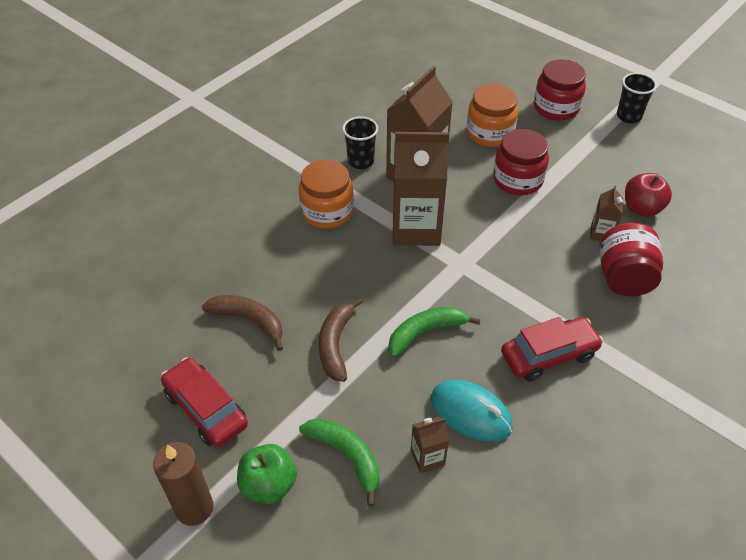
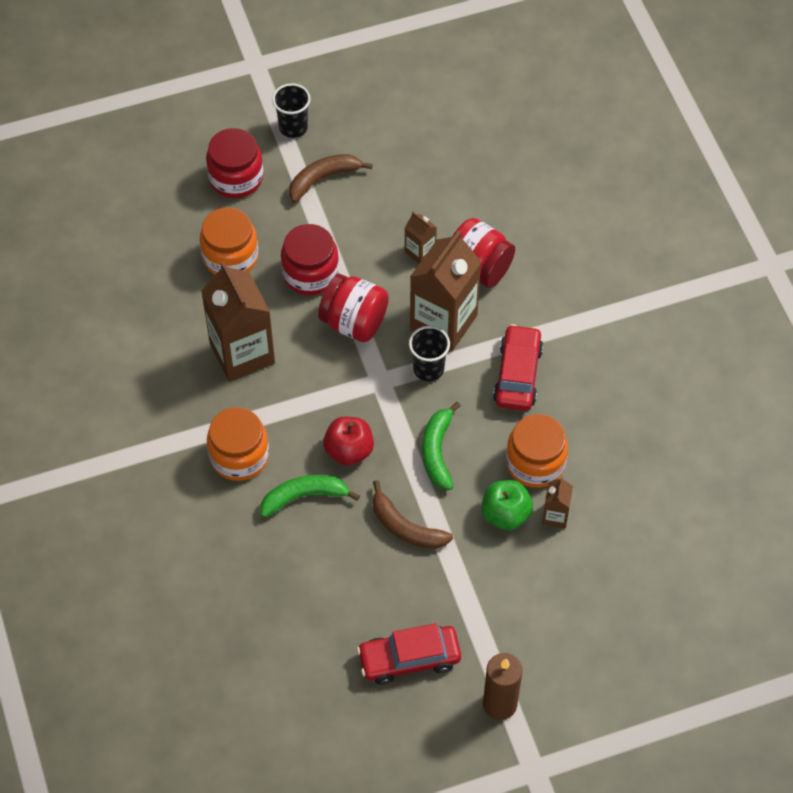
camera: 60 degrees left, 10 degrees up
brown banana [202,295,283,351] -> brown banana moved to [289,154,373,203]
green apple [237,444,297,504] -> green apple moved to [482,480,533,530]
green banana [299,418,379,507] -> green banana moved to [261,475,360,518]
black cup [342,117,378,169] -> black cup moved to [409,326,450,381]
brown carton [393,132,449,246] -> brown carton moved to [410,230,481,351]
turquoise mouse [431,380,513,442] -> orange jar [506,414,568,488]
red apple [625,173,672,217] -> red apple moved to [323,417,374,466]
none -> red jar [318,274,389,342]

